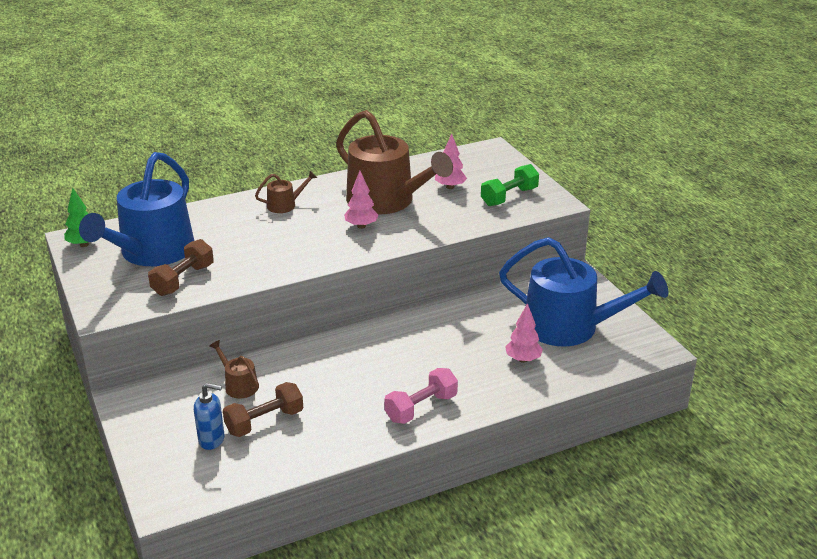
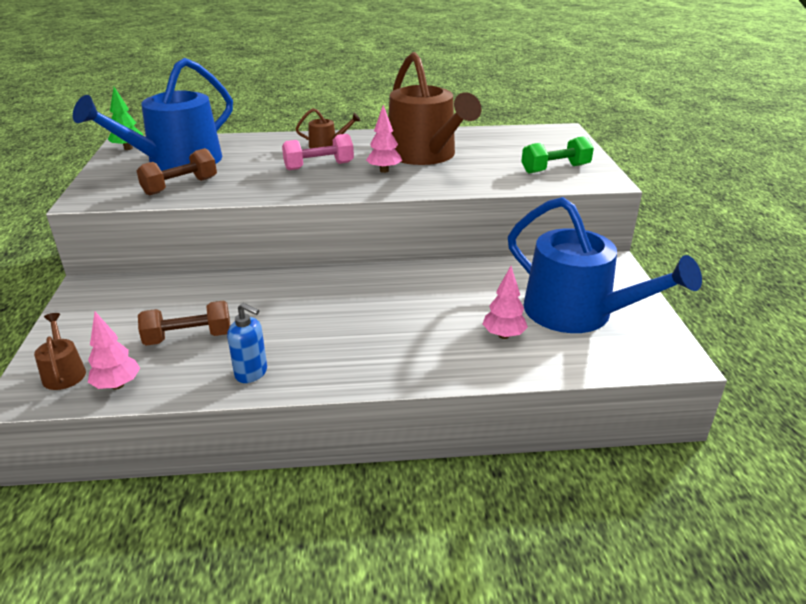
camera: 20 degrees right, 0 degrees up
blue soap dispenser [194,383,224,450] -> blue soap dispenser moved to [227,303,267,383]
brown watering can [210,340,259,398] -> brown watering can moved to [34,313,86,390]
pink dumbbell [384,368,458,424] -> pink dumbbell moved to [282,134,354,170]
pink tree [435,133,467,189] -> pink tree moved to [88,312,140,390]

